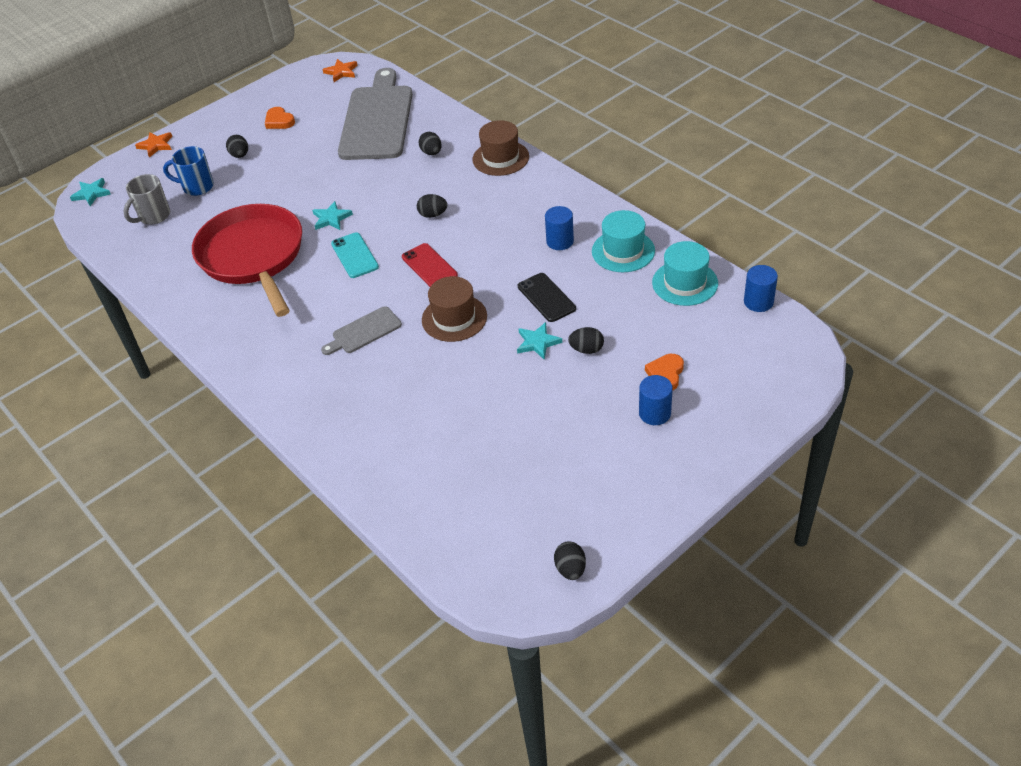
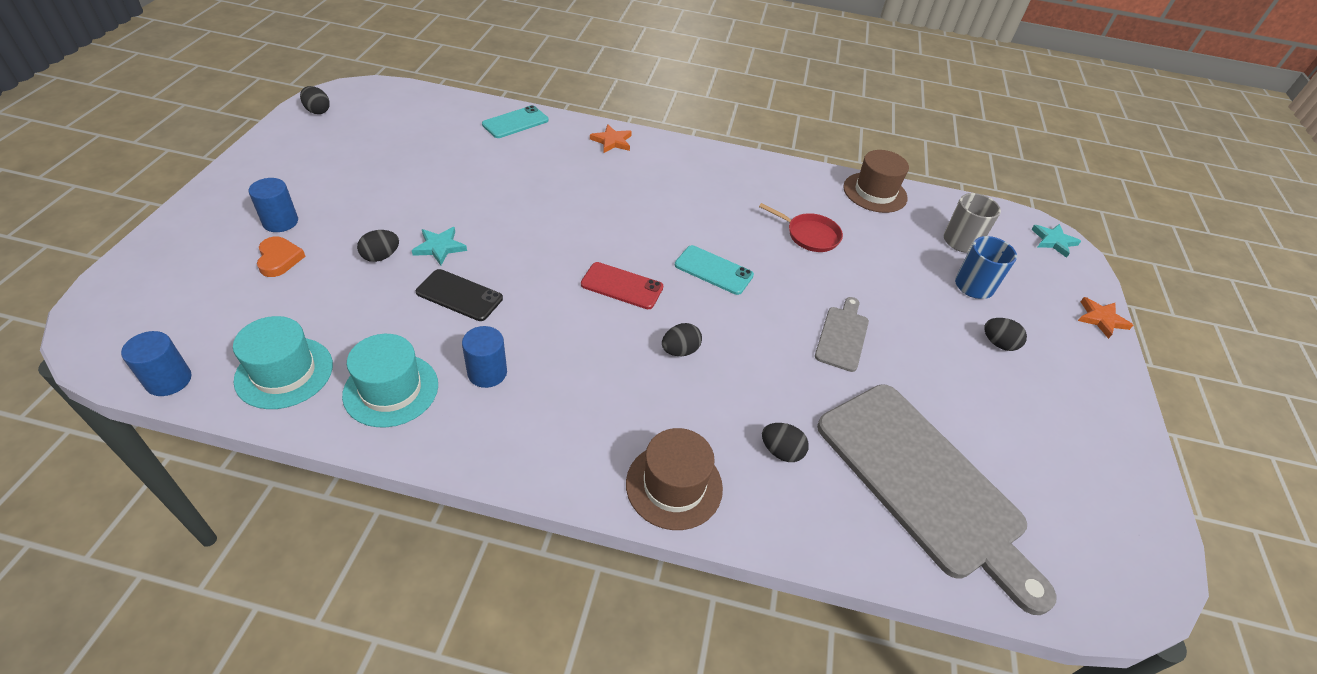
camera: 135 degrees right, 0 degrees up
red pan [192,204,302,317] -> red pan [759,203,843,252], size x0.43
orange heart [265,107,295,129] -> none
turquoise star [312,201,353,230] -> none
grey cutting board [321,306,402,355] -> grey cutting board moved to [815,297,869,372]
orange star [323,59,358,82] -> orange star moved to [590,124,632,153]
brown hat [422,276,487,342] -> brown hat moved to [843,150,909,213]
none -> turquoise phone [482,105,549,138]

